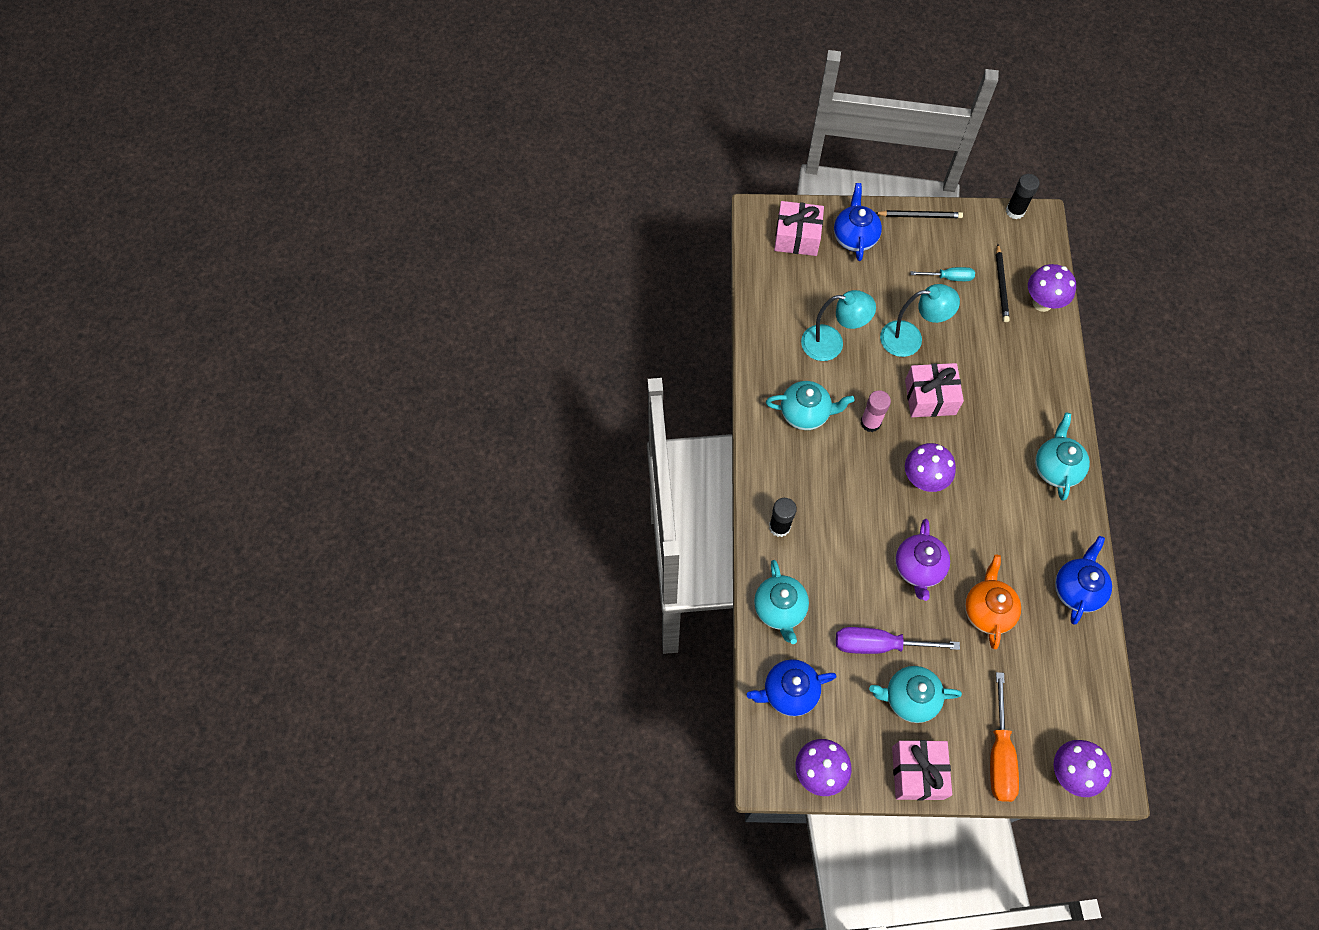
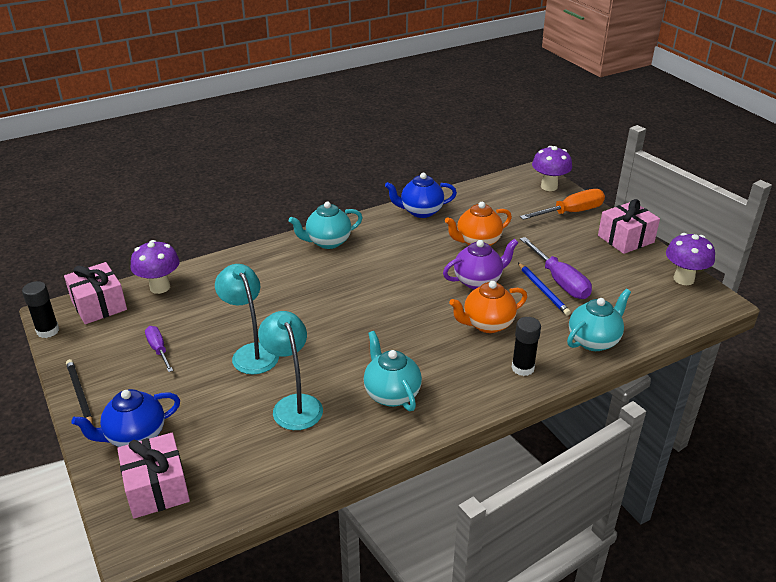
camera: 120 degrees left, 30 degrees down
blue teapot [747,659,837,716] -> none
pink glue stick [860,390,891,432] -> none
turquoise teapot [869,666,962,723] -> none
pink gift [905,363,964,417] -> pink gift moved to [64,262,127,324]
purple mushroom [905,443,956,492] -> none
turquoise screwdriver [910,267,975,281] -> purple screwdriver [145,326,173,372]
black pencil [996,244,1010,322] -> none
none -> orange teapot [449,281,527,333]
none -> blue pencil [518,263,571,315]

